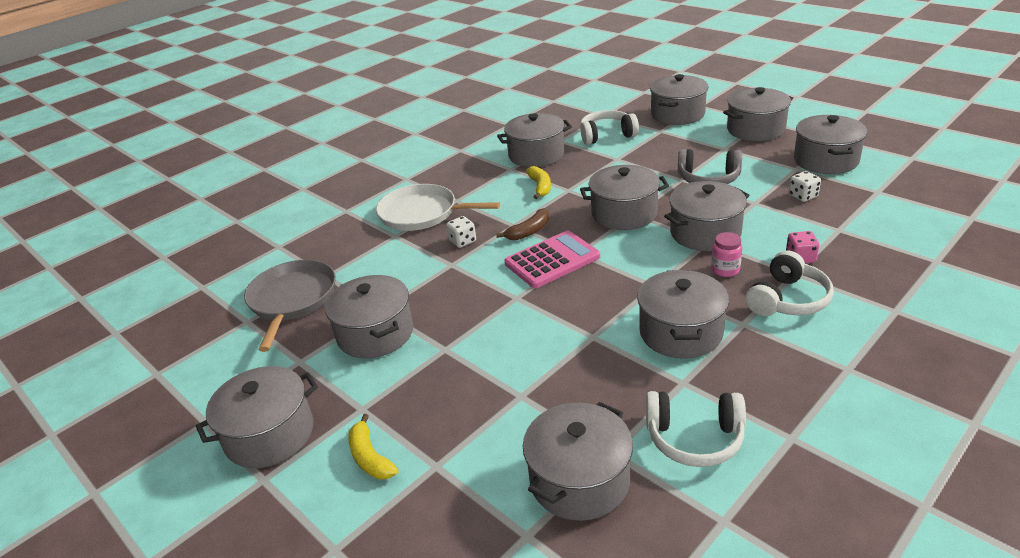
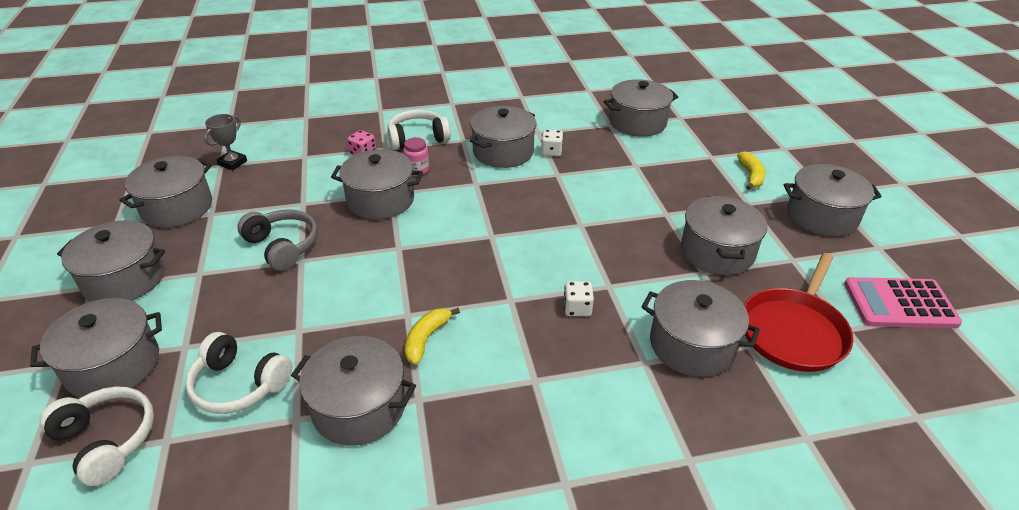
camera: 150 degrees left, 5 degrees up
grey pan [244,260,336,352] -> red pan [744,253,854,372]
white pan [376,184,500,231] -> none
brown banana [496,208,549,240] -> none
pink calculator [505,231,600,288] -> pink calculator moved to [844,277,962,328]
grey pot [580,165,669,230] -> grey pot moved to [642,280,760,377]
white headphones [646,391,746,467] -> white headphones moved to [40,386,154,486]
white dice [789,171,821,202] -> white dice moved to [541,130,563,156]
none -> grey trophy [204,114,247,170]

